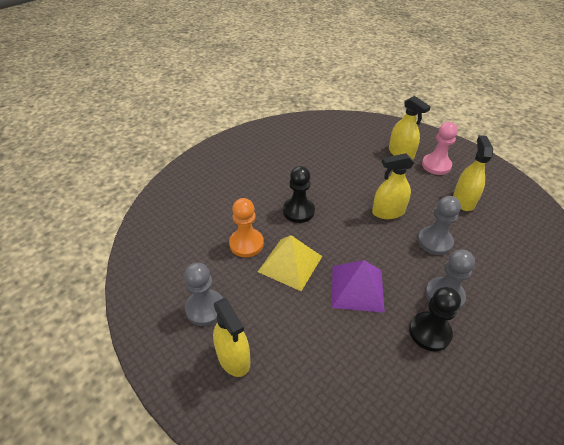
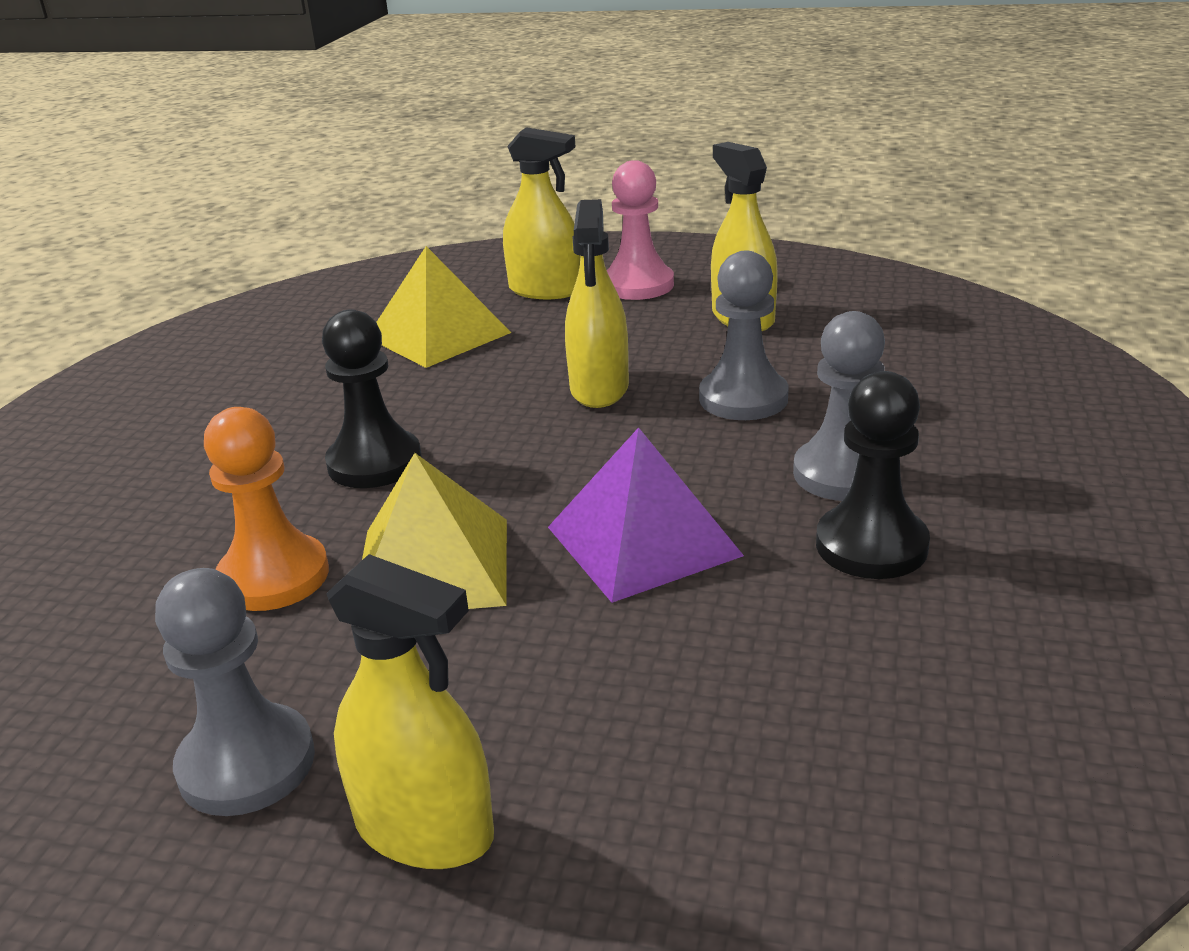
camera: 30 degrees left, 15 degrees down
yellow spray bottle [372,153,414,219] -> yellow spray bottle turned 45 degrees counterclockwise [565,199,629,408]
none -> yellow pyramid [376,246,511,368]

